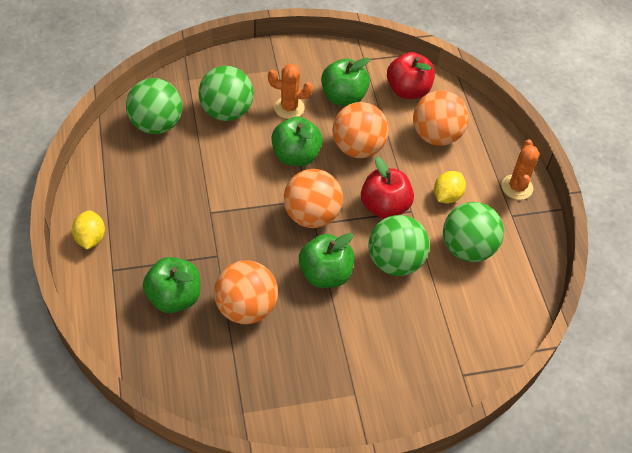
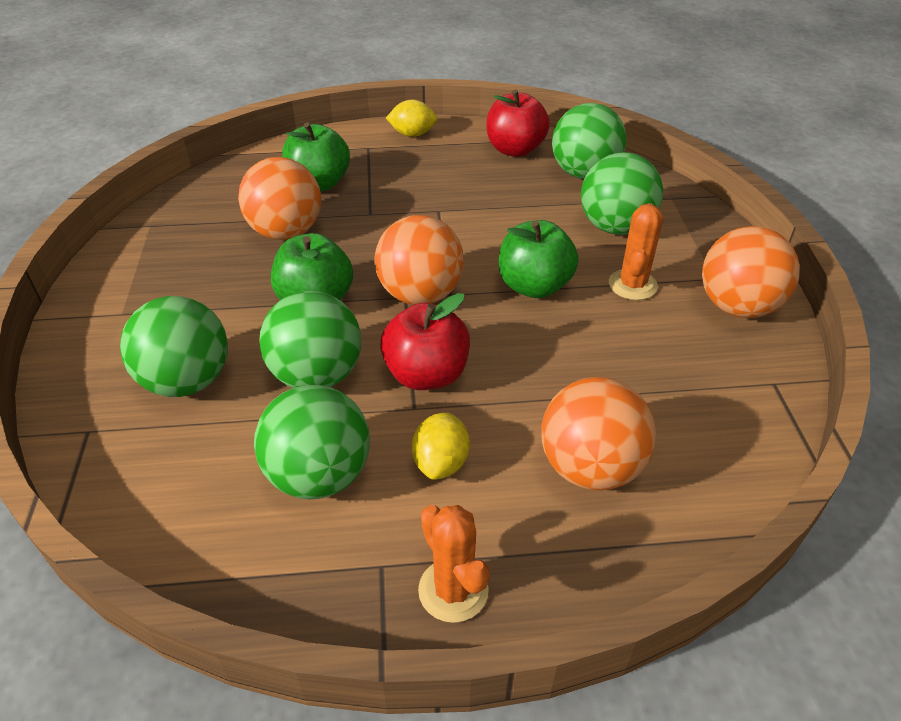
camera: 100 degrees right, 10 degrees down
green apple [321,58,370,106] -> none
orange ball [332,102,389,158] -> orange ball moved to [702,226,800,318]
red apple [387,52,435,99] -> red apple moved to [487,89,550,157]
yellow lemon [434,171,466,203] -> yellow lemon turned 60 degrees clockwise [412,413,470,480]
orange cactus [501,139,540,200] -> orange cactus turned 45 degrees clockwise [418,505,490,623]
none -> green ball [120,296,228,397]

